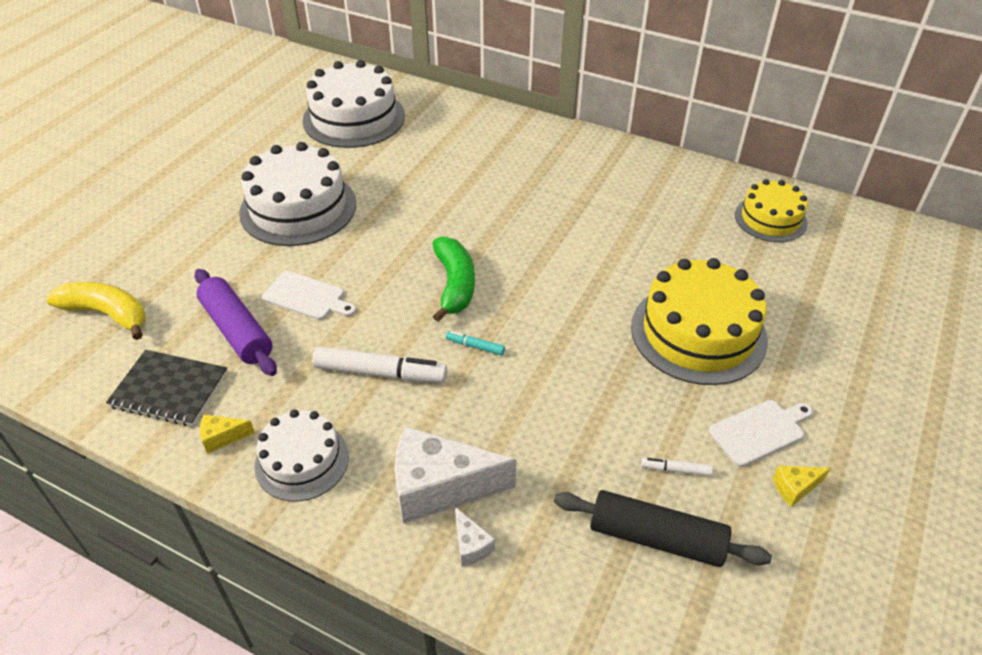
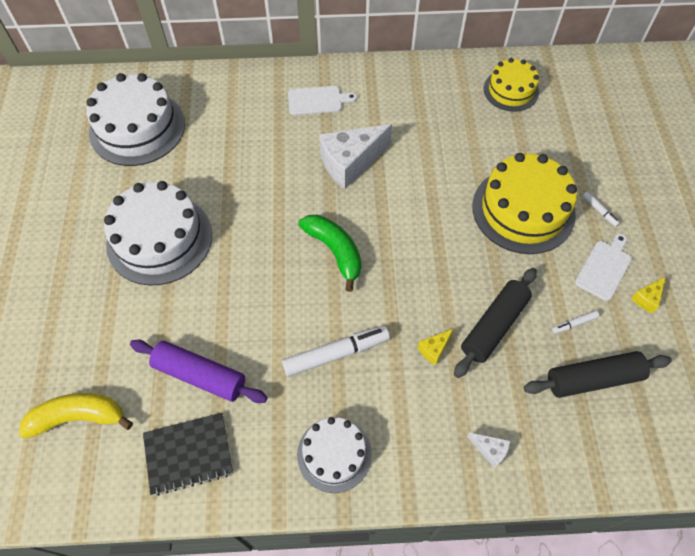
camera: 30 degrees left, 15 degrees up
yellow cheese [200,414,255,454] -> yellow cheese moved to [418,329,453,365]
white cutting board [262,271,356,320] -> white cutting board moved to [288,86,357,115]
white cheese [395,426,517,524] -> white cheese moved to [319,124,392,189]
turquoise marker [446,331,505,356] -> none
none -> black rolling pin [454,268,537,378]
none -> white marker [583,191,620,227]

